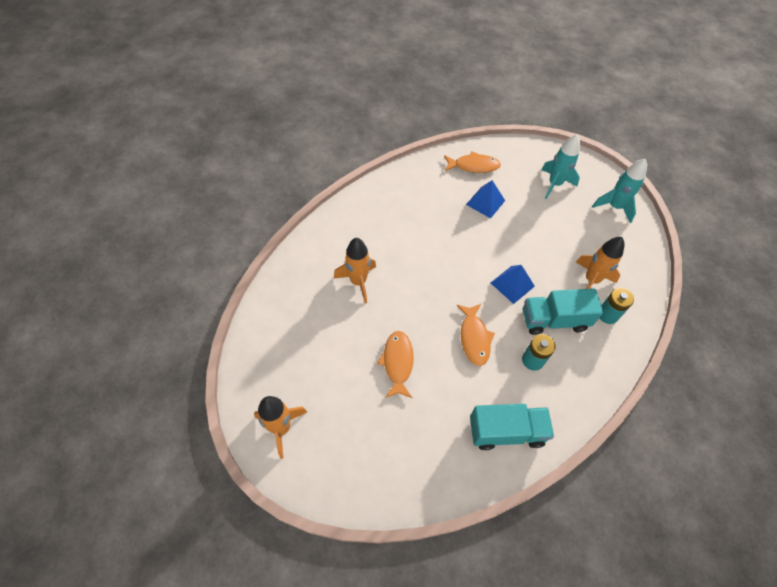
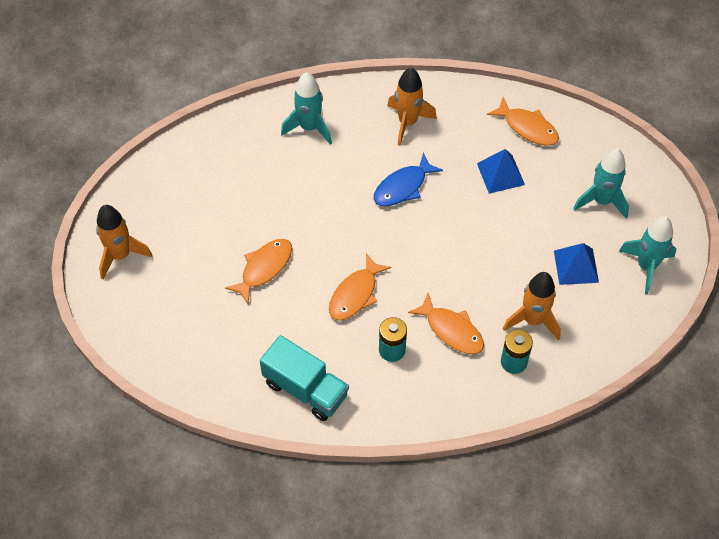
camera: 40 degrees right, 0 degrees up
orange rocket [334,238,376,303] -> orange rocket moved to [387,67,437,146]
blue pyramid [491,265,535,304] -> blue pyramid moved to [554,243,599,285]
turquoise truck [523,289,603,335] -> orange fish [408,293,484,354]
none -> turquoise rocket [281,72,332,145]
none -> blue fish [374,153,443,206]

